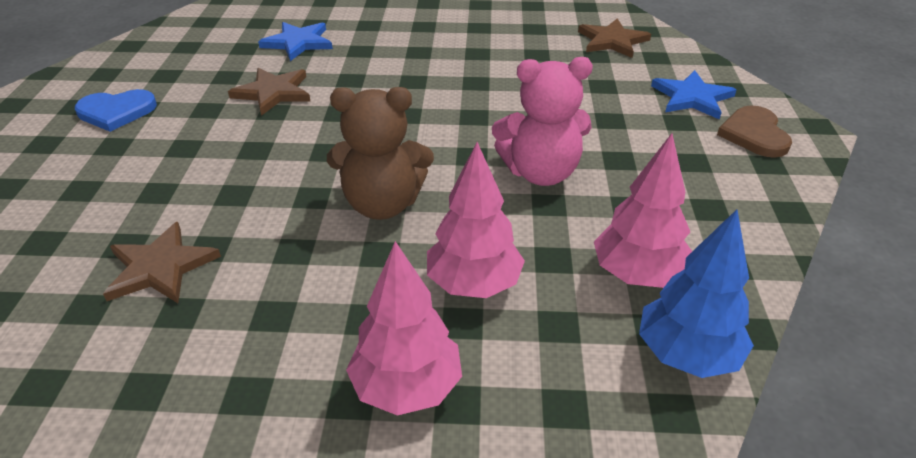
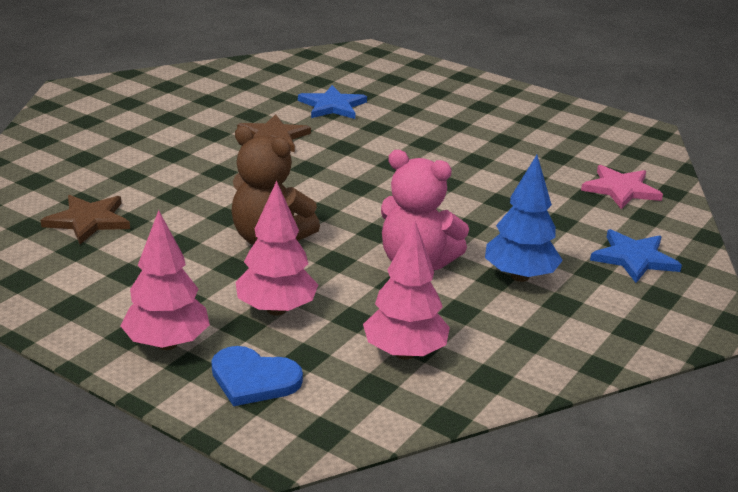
camera: 30 degrees right, 10 degrees down
blue heart [75,89,157,132] -> blue heart moved to [211,346,303,406]
brown star [578,18,651,58] -> pink star [581,165,663,209]
blue tree [639,209,754,378] -> blue tree moved to [485,155,563,282]
brown heart [717,105,792,158] -> none

